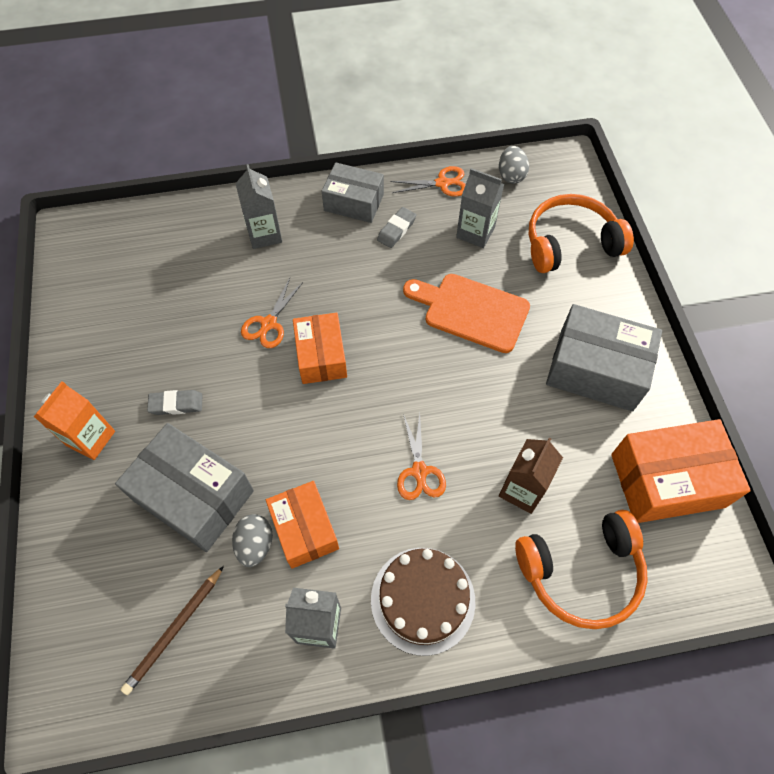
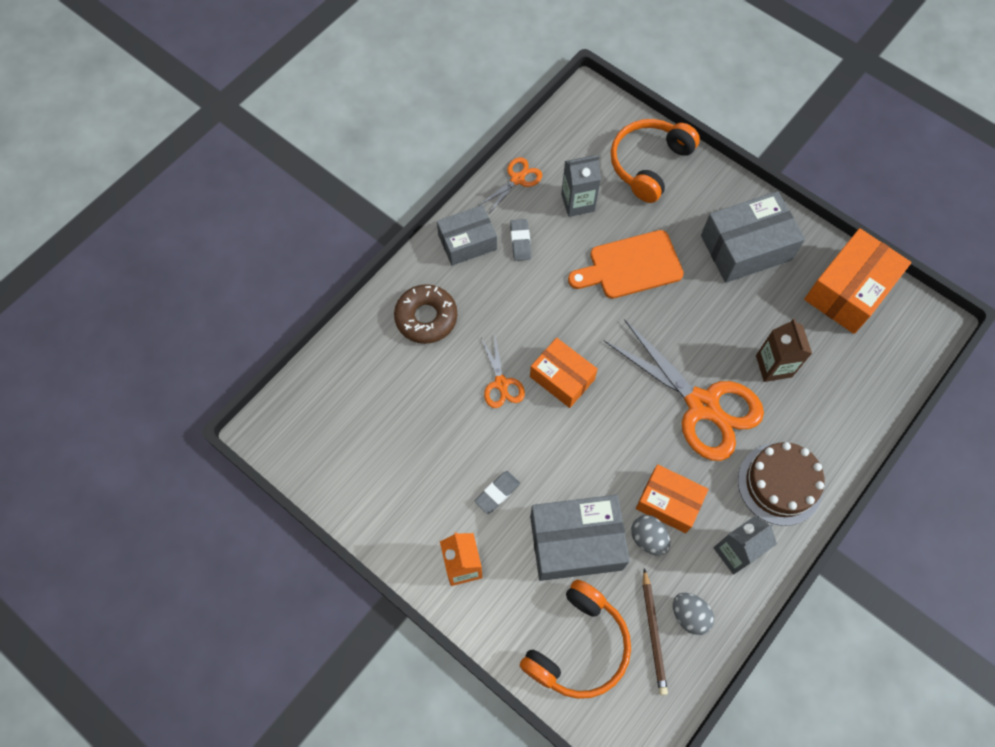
camera: 40 degrees left, 5 degrees up
grey carton [235,164,282,249] -> brown donut [394,284,457,344]
orange scissors [397,414,446,500] -> orange scissors [604,319,764,461], size x2.15
grey egg [499,146,529,184] -> grey egg moved to [673,593,714,635]
orange headphones [515,510,648,629] -> orange headphones moved to [520,580,631,699]

